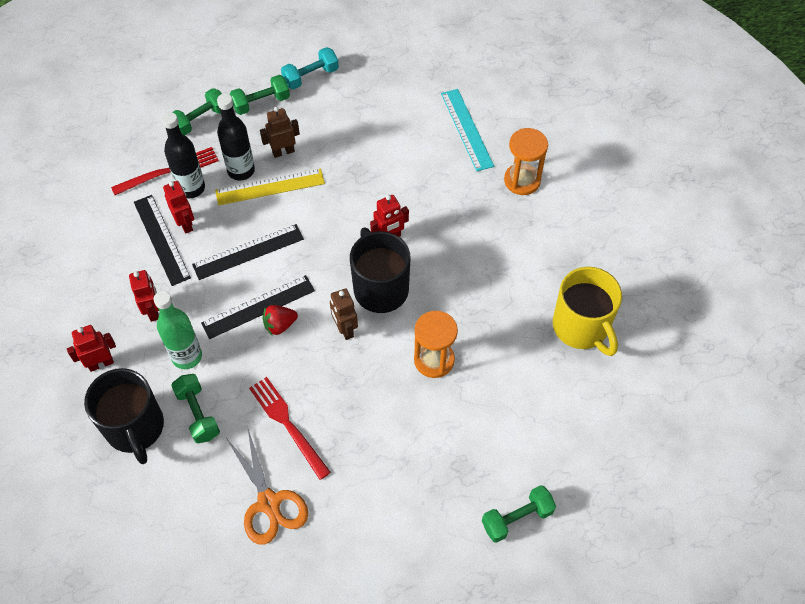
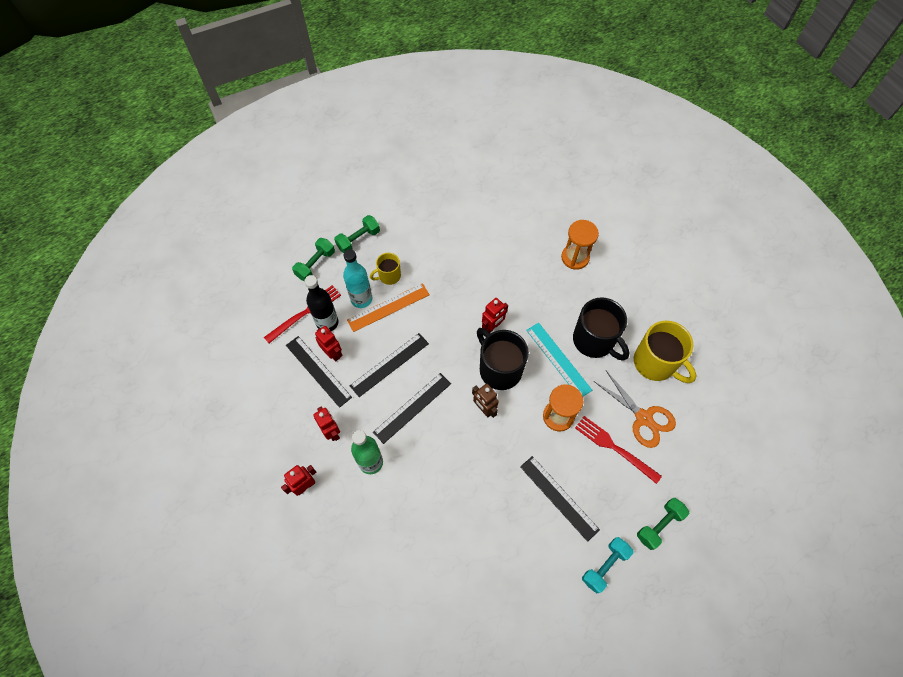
camera: 15 degrees left, 5 degrees up
black mug [84,368,164,464] -> black mug moved to [573,297,629,361]
green dumbbell [171,374,220,443] -> none
yellow ruler [215,169,325,206] -> orange ruler [347,283,430,332]
black bottle [217,94,255,181] -> turquoise bottle [343,249,372,308]
orange scissors [226,426,308,545] -> orange scissors moved to [594,371,676,448]
red fork [249,377,331,480] -> red fork moved to [575,416,662,484]
brown robot [260,107,300,158] -> yellow mug [370,253,401,285]
red strawberry [263,305,298,335] -> none
turquoise dumbbell [281,47,339,90] -> turquoise dumbbell moved to [582,537,633,594]
turquoise ruler [441,89,494,171] -> turquoise ruler moved to [526,323,592,396]
none -> black ruler [520,456,600,542]

